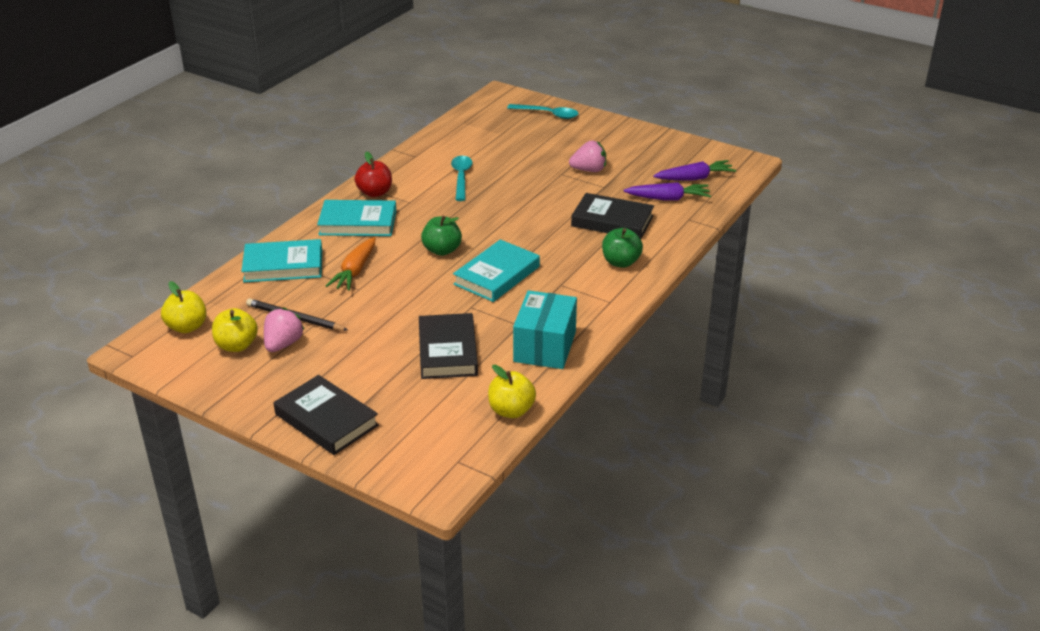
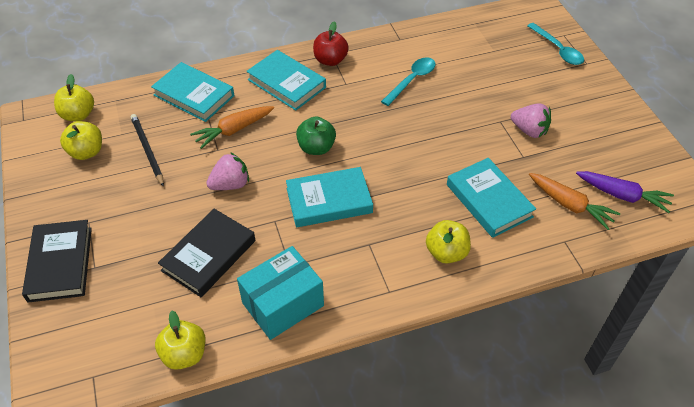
camera: 40 degrees right, 15 degrees up
pink strawberry [264,308,305,352] -> pink strawberry moved to [206,152,249,190]
black book [571,193,654,239] -> turquoise book [447,158,536,238]
green apple [602,228,643,268] -> yellow apple [426,220,471,264]
purple carrot [624,182,711,201] -> orange carrot [529,173,620,230]

